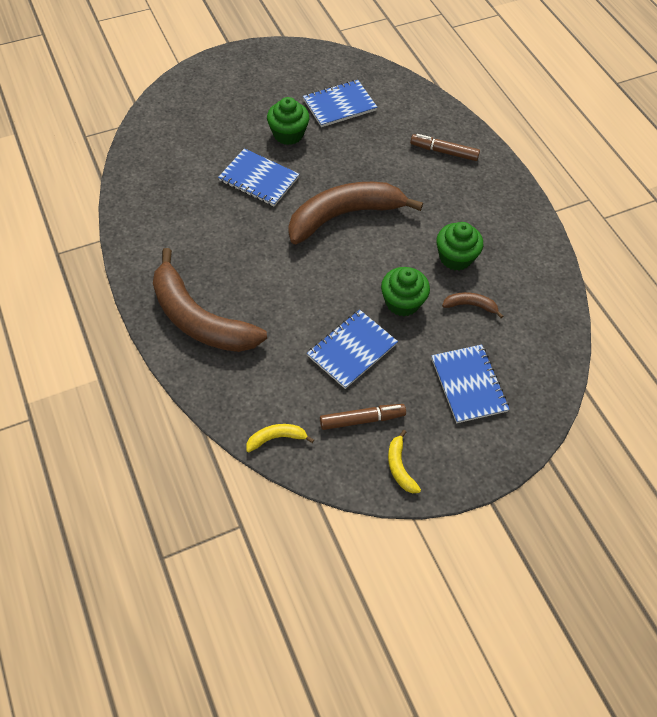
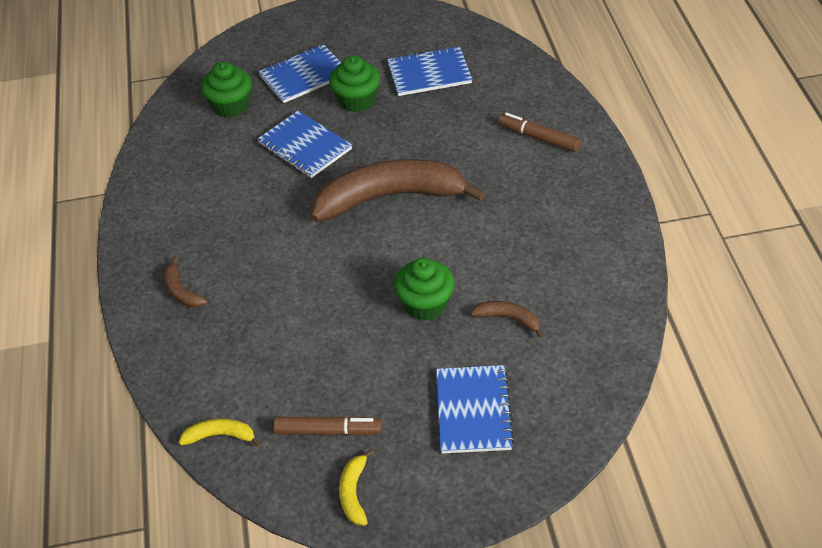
camera: 20 degrees right, 10 degrees down
brown banana [153,248,267,352] -> brown banana [164,256,208,308], size x0.41
blue notebook [307,310,398,389] -> blue notebook moved to [258,44,341,103]
green cupcake [437,222,483,270] -> green cupcake moved to [201,61,252,118]

